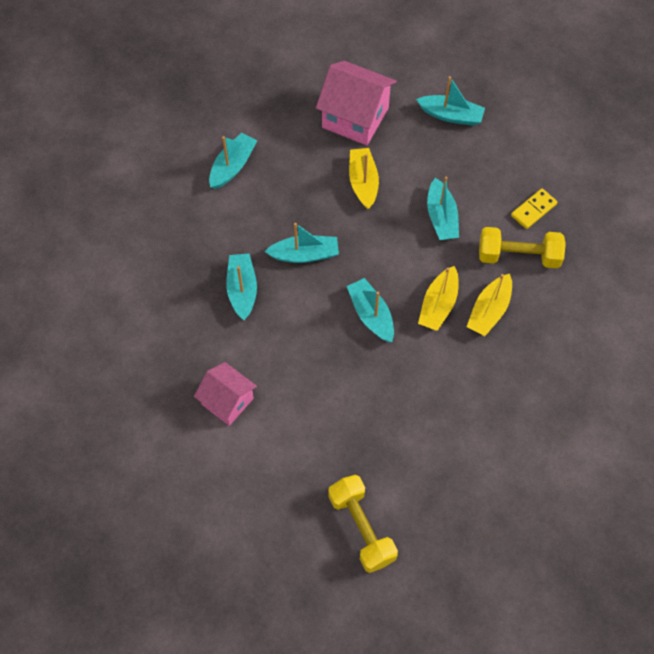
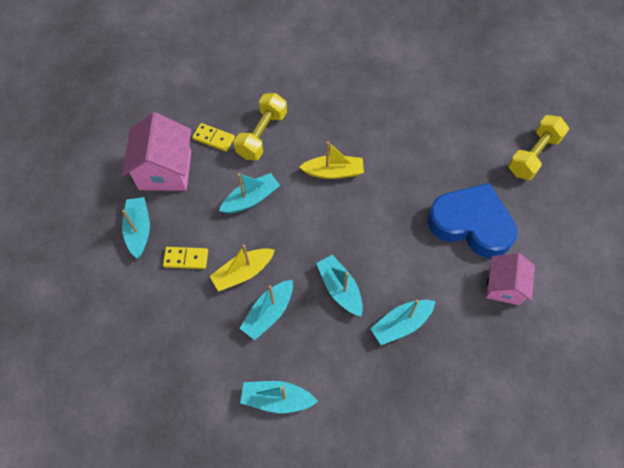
camera: 115 degrees left, 0 degrees up
pink house [316,61,397,145] -> pink house moved to [122,112,191,191]
turquoise boat [347,278,394,342] -> turquoise boat moved to [240,280,293,340]
yellow boat [467,274,512,336] -> none
yellow dumbbell [479,227,566,268] -> yellow dumbbell turned 45 degrees clockwise [234,93,287,160]
none -> yellow domino [163,247,208,269]
none -> blue heart [427,183,517,259]

